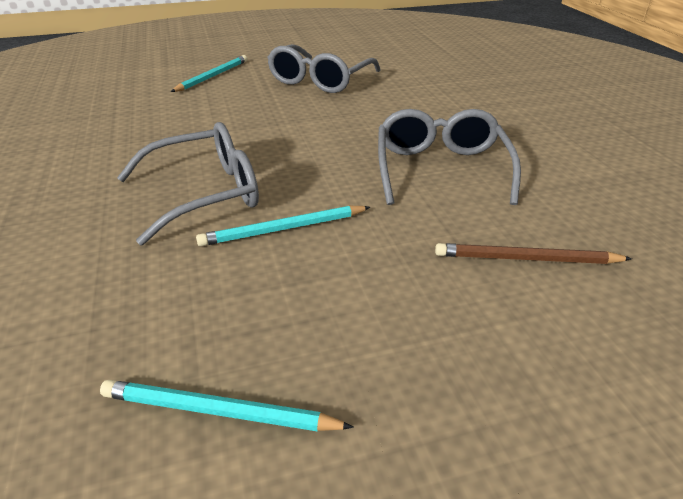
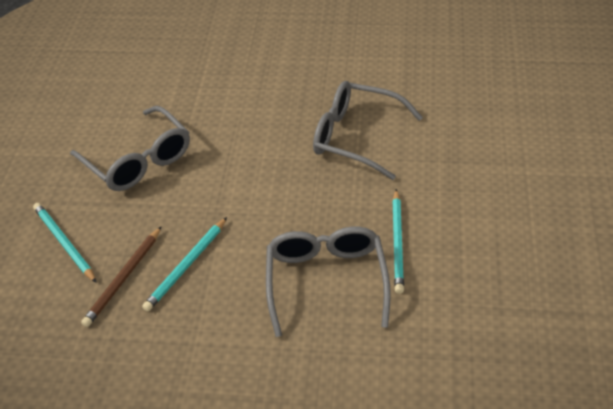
camera: 65 degrees left, 10 degrees up
turquoise pencil [100,380,354,431] -> turquoise pencil moved to [142,217,227,312]
brown pencil [435,243,632,264] -> brown pencil moved to [81,226,162,327]

